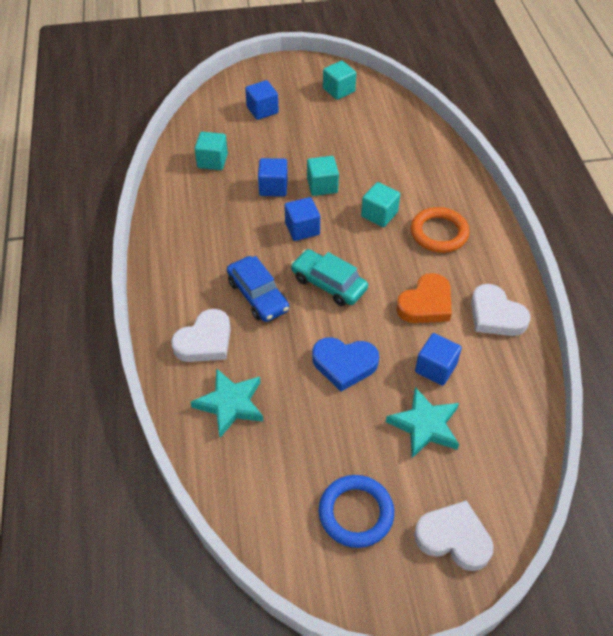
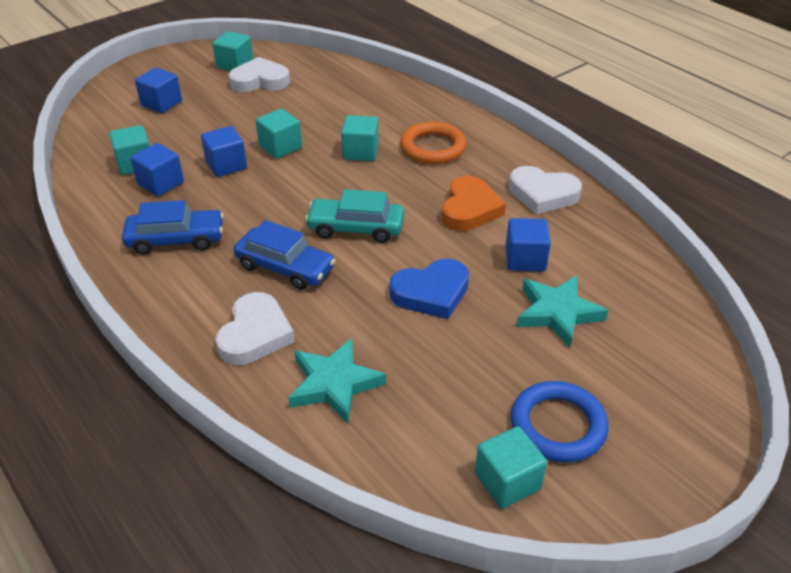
camera: 30 degrees left, 10 degrees down
blue cube [285,197,320,241] -> blue cube moved to [130,143,184,196]
white heart [414,500,494,571] -> white heart moved to [229,57,290,92]
none -> blue car [122,200,224,255]
none -> turquoise cube [475,426,547,509]

